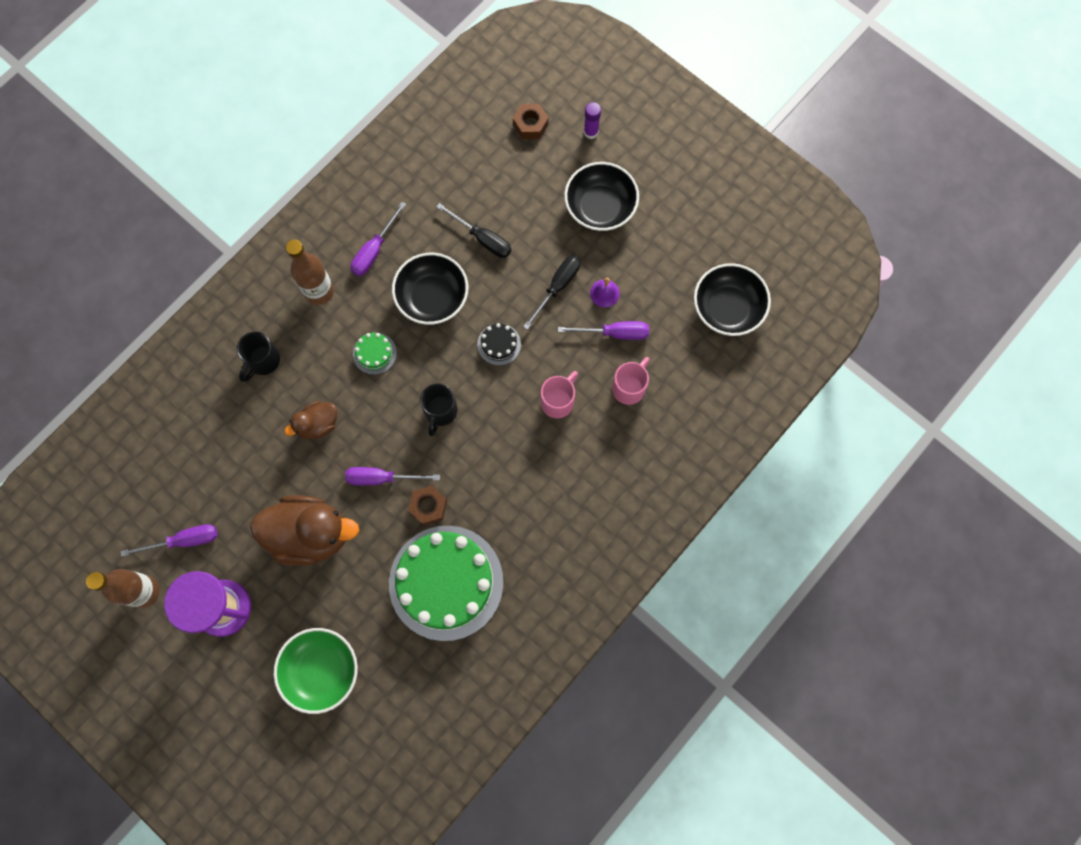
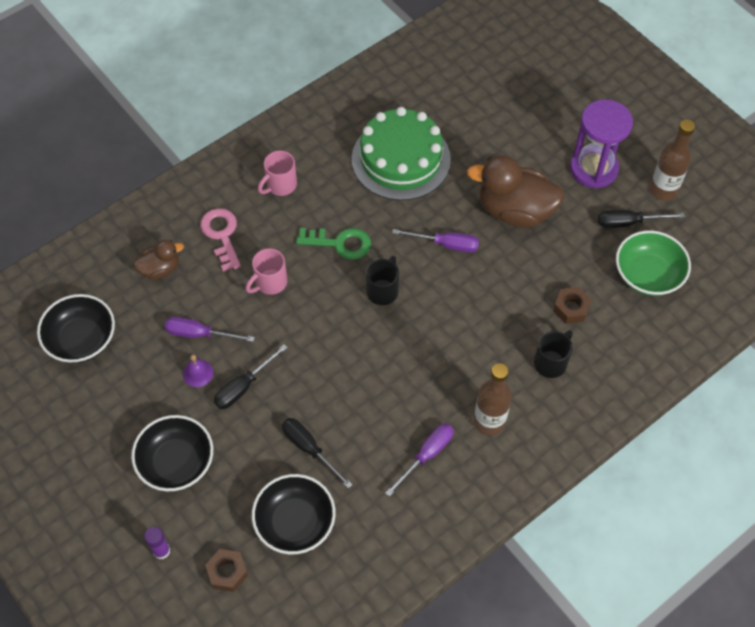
camera: 170 degrees left, 15 degrees down
purple screwdriver [121,524,218,557] -> black screwdriver [598,210,685,228]
green bowl [274,628,358,714] -> green bowl moved to [616,230,691,296]
brown duck [284,401,337,439] -> brown duck moved to [134,240,184,280]
green cake [353,333,397,375] -> none
black bowl [392,253,468,325] -> black bowl moved to [252,474,336,555]
brown nut [408,485,447,526] -> brown nut moved to [553,287,592,324]
black cake [477,323,521,366] -> none
pink mug [612,357,649,405] -> pink mug moved to [258,151,297,196]
none -> pink key [200,208,241,272]
none -> green key [296,228,371,260]

